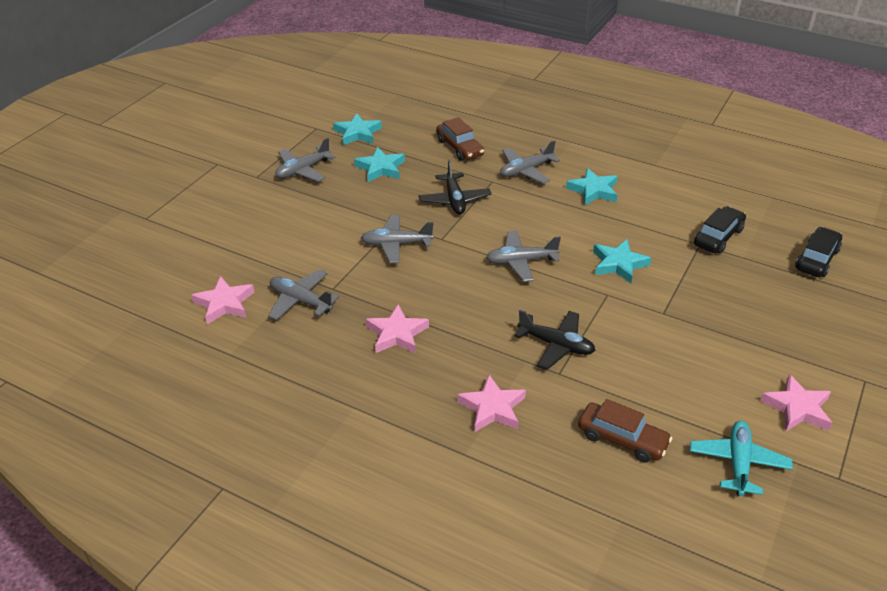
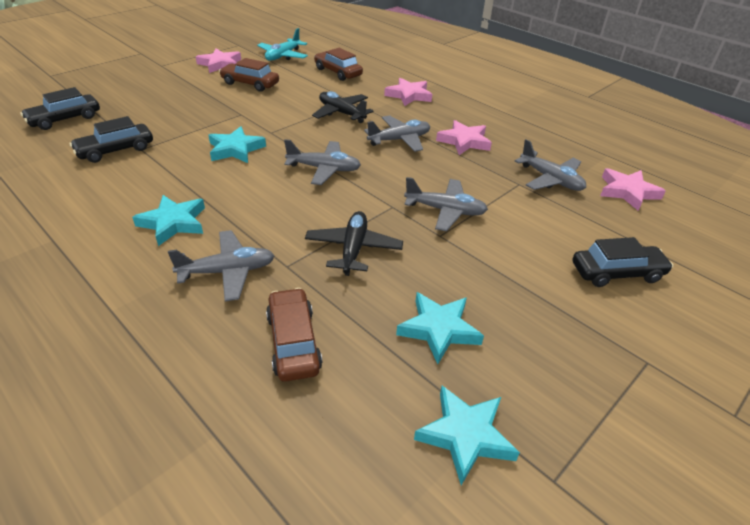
camera: 165 degrees left, 0 degrees up
grey plane [275,138,336,182] -> grey plane moved to [364,115,430,152]
none -> brown car [219,58,279,92]
none -> black car [573,237,673,287]

